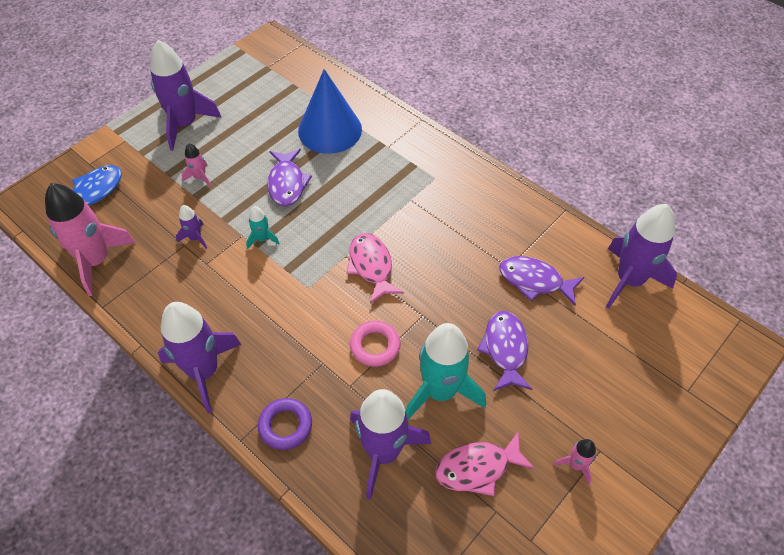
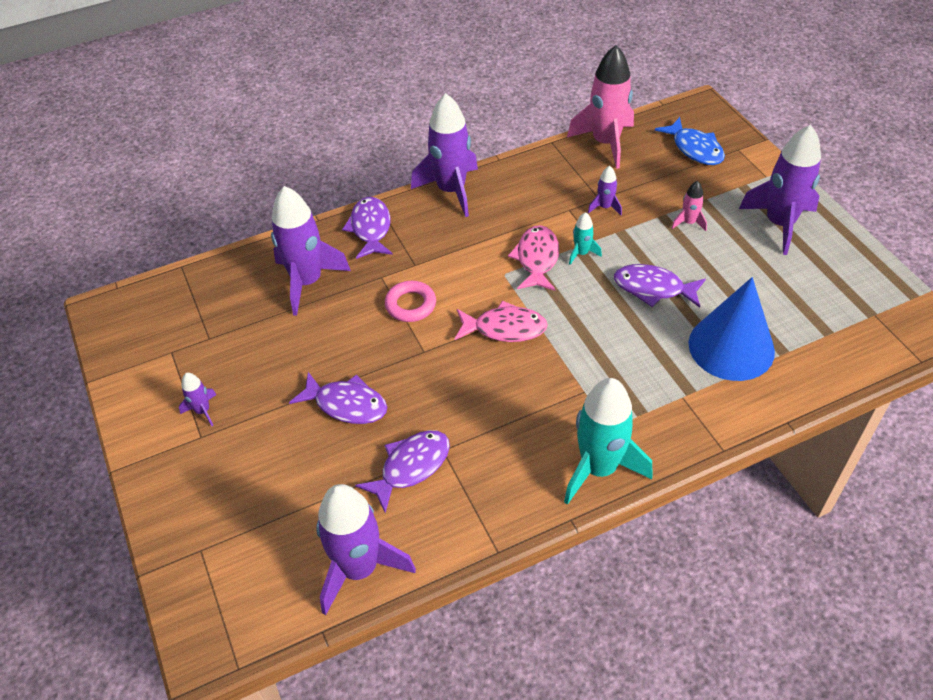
camera: 115 degrees right, 5 degrees down
purple ring [258,398,312,450] -> purple fish [342,197,393,259]
turquoise rocket [406,323,486,419] -> turquoise rocket moved to [564,378,653,505]
pink fish [435,431,535,496] -> pink fish moved to [508,225,559,291]
pink rocket [554,439,596,485] -> purple rocket [179,373,216,426]

